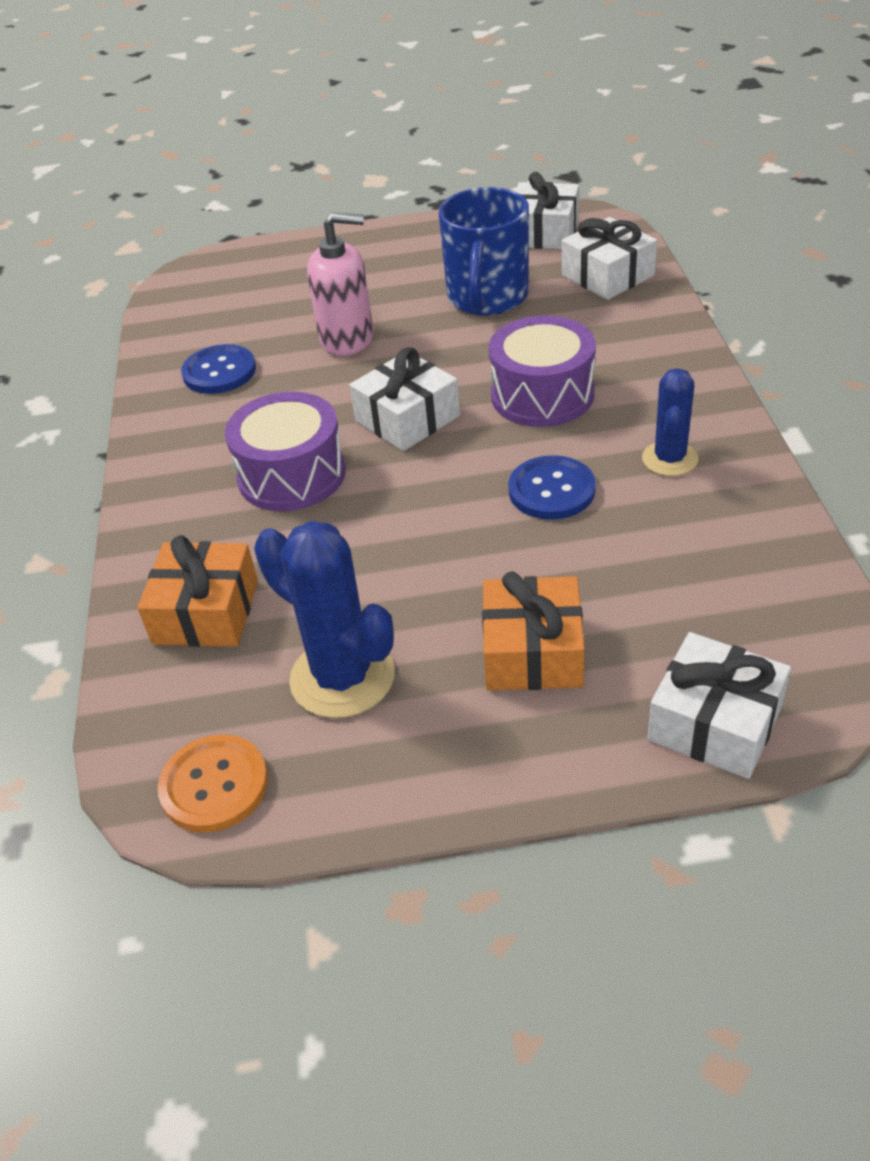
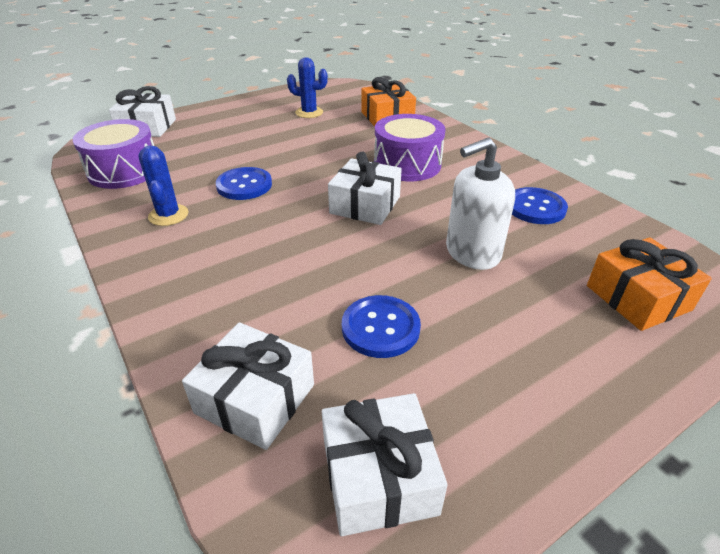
camera: 150 degrees right, 5 degrees down
orange button [158,734,268,833] -> none
blue cactus [254,521,395,718] -> blue cactus [287,57,328,118], size x0.62
pink soap dispenser [307,213,373,356] -> white soap dispenser [446,137,515,270]
blue mug [439,187,529,316] -> blue button [342,295,421,358]
orange gift [482,571,585,690] -> orange gift moved to [587,237,712,331]
purple drum [489,315,596,427] -> purple drum moved to [73,119,154,189]

